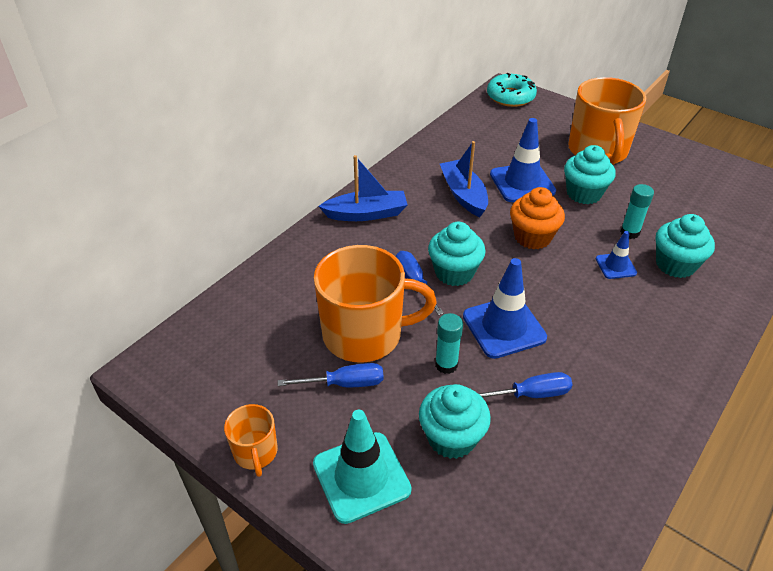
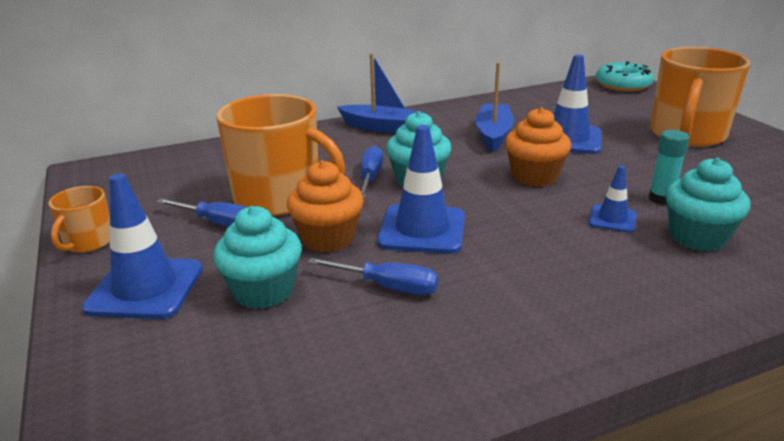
camera: 30 degrees right, 15 degrees down
turquoise traffic cone [313,410,412,524] -> blue traffic cone [82,173,203,319]
turquoise glue stick [435,313,463,374] -> orange cupcake [287,160,364,253]
turquoise cupcake [564,145,616,204] -> none

